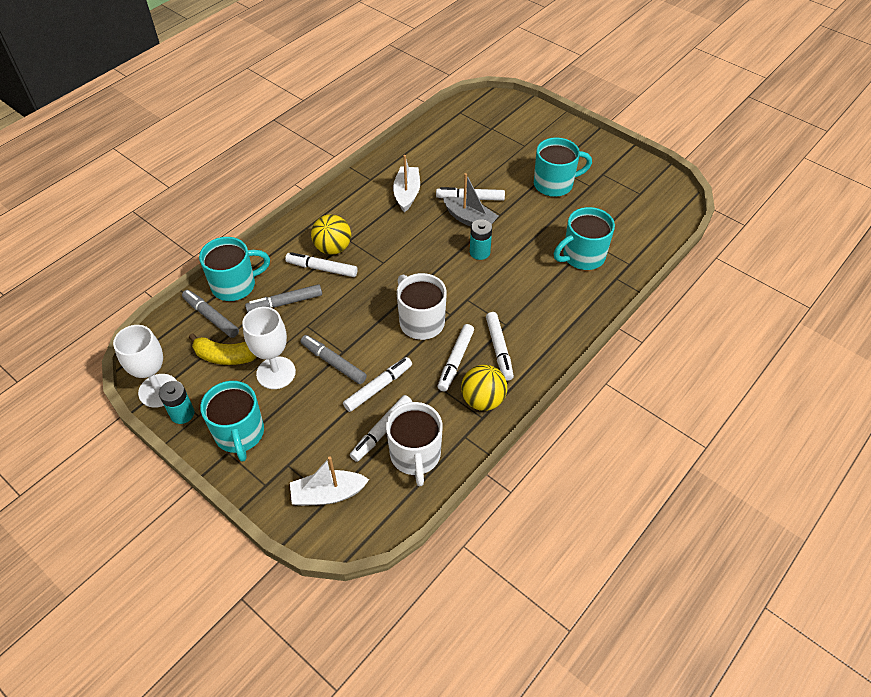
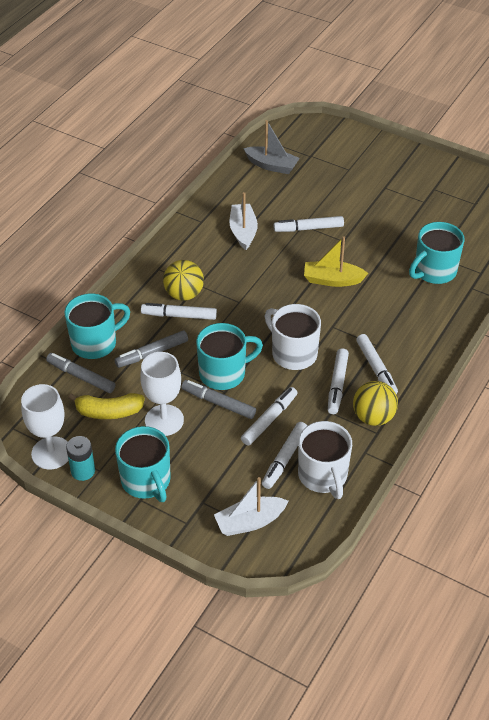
camera: 10 degrees left, 5 degrees down
grey boat [443,173,499,226] -> grey boat moved to [243,120,300,174]
turquoise battery [470,219,492,260] -> yellow boat [304,236,368,287]
turquoise mug [534,137,592,197] -> turquoise mug moved to [196,323,263,390]

